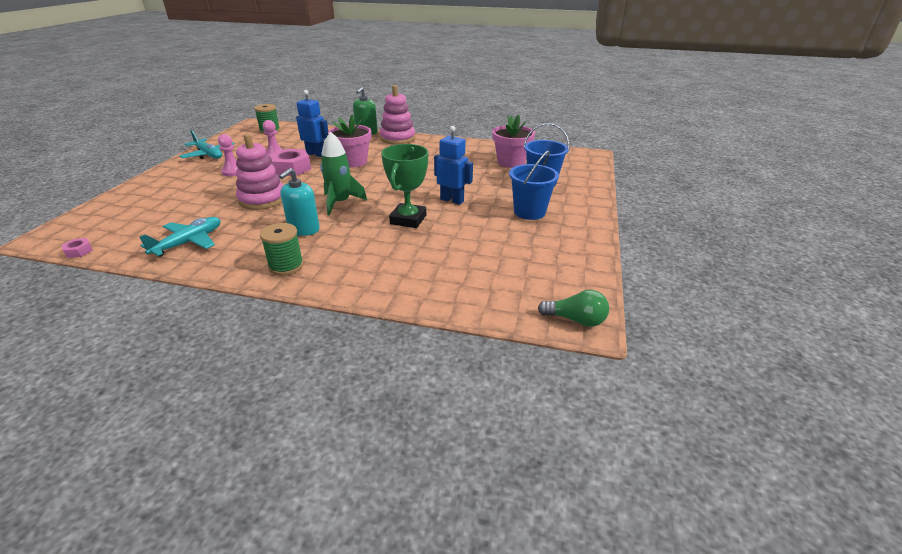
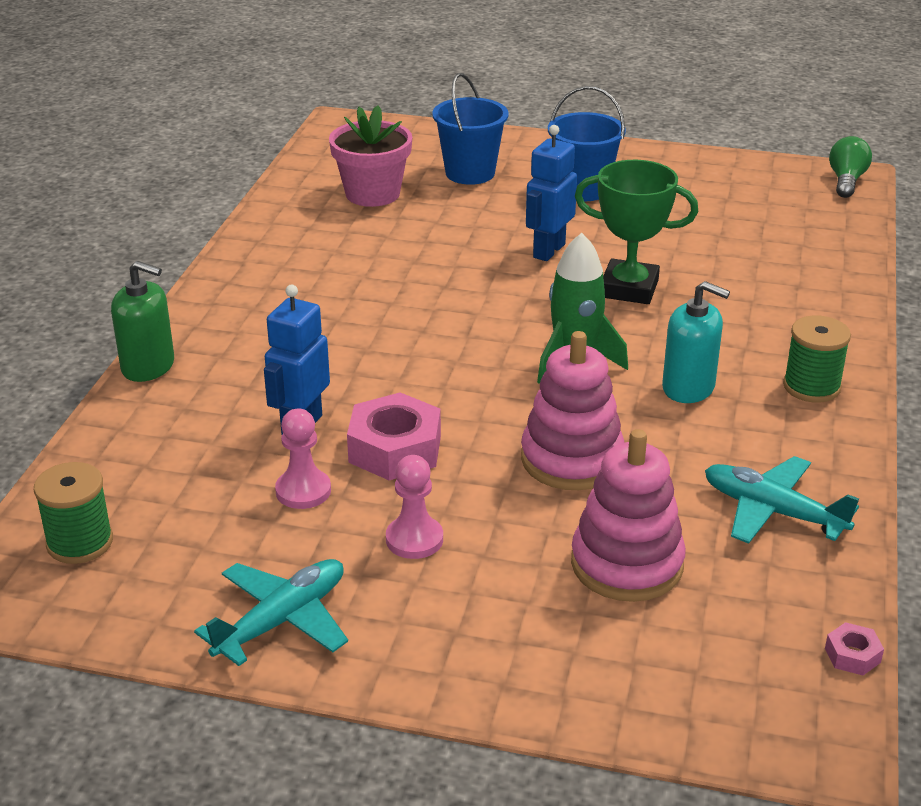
camera: 90 degrees left, 0 degrees up
pink flower pot [328,114,371,168] -> none
pink stacking toy [380,85,415,145] -> pink stacking toy moved to [571,429,686,602]

